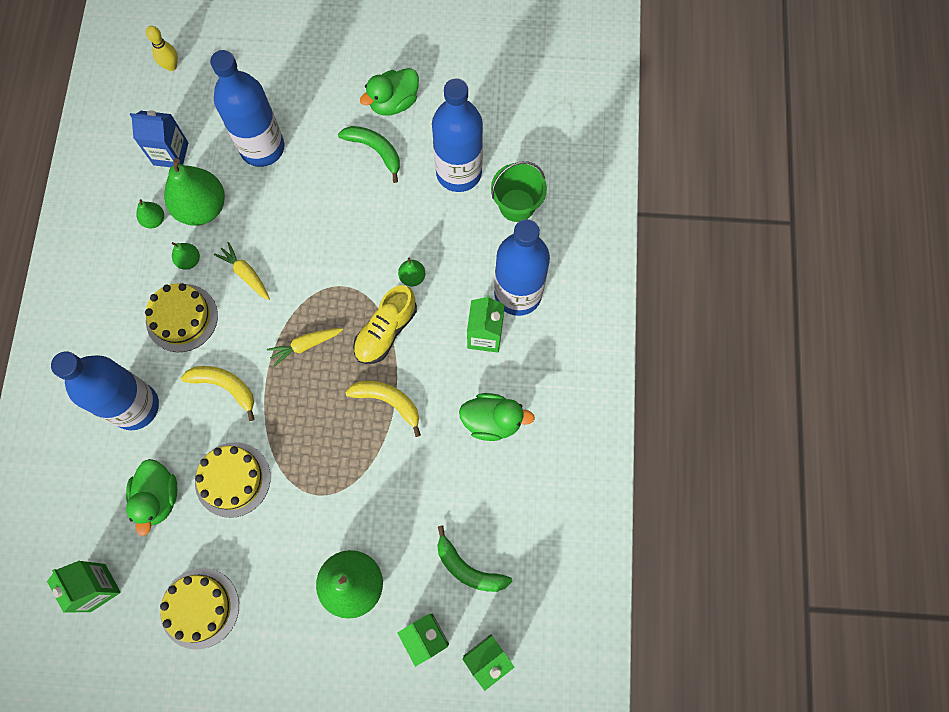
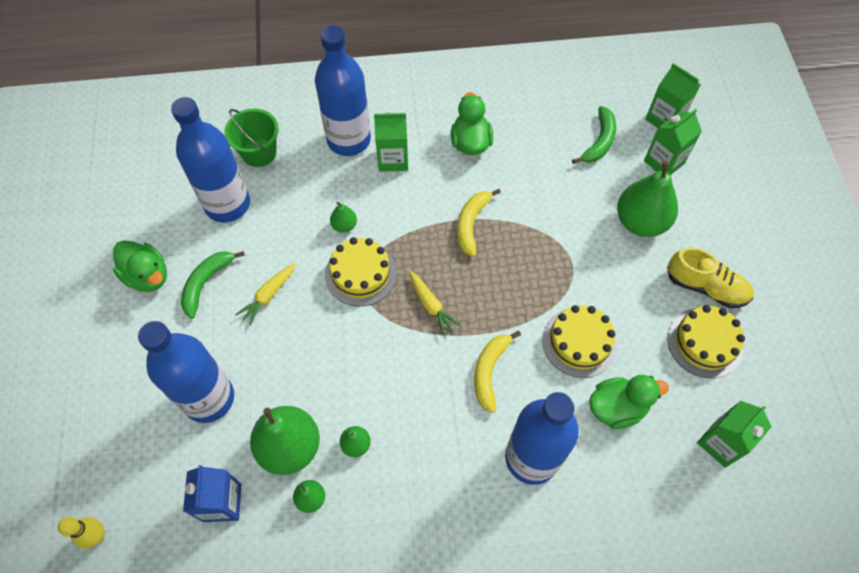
camera: 100 degrees left, 10 degrees down
yellow cake [145,283,218,352] -> yellow cake moved to [325,237,397,306]
yellow carrot [214,242,270,300] -> yellow carrot moved to [235,263,296,326]
yellow shoe [353,285,417,364] -> yellow shoe moved to [667,247,754,308]

